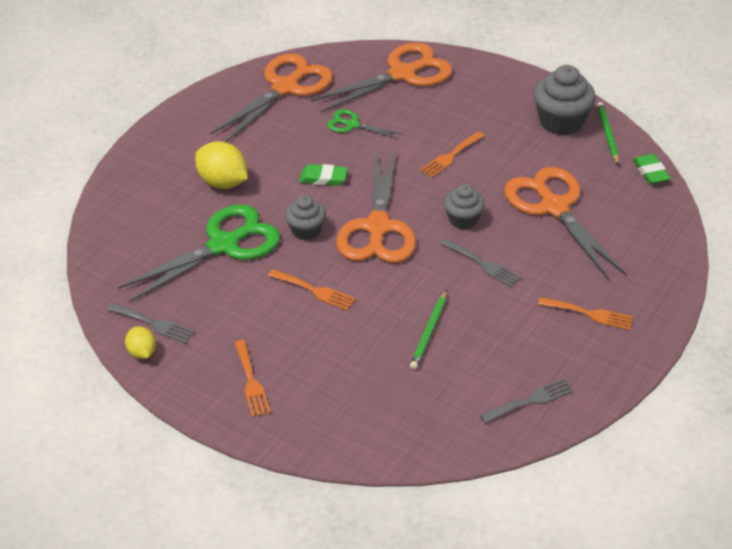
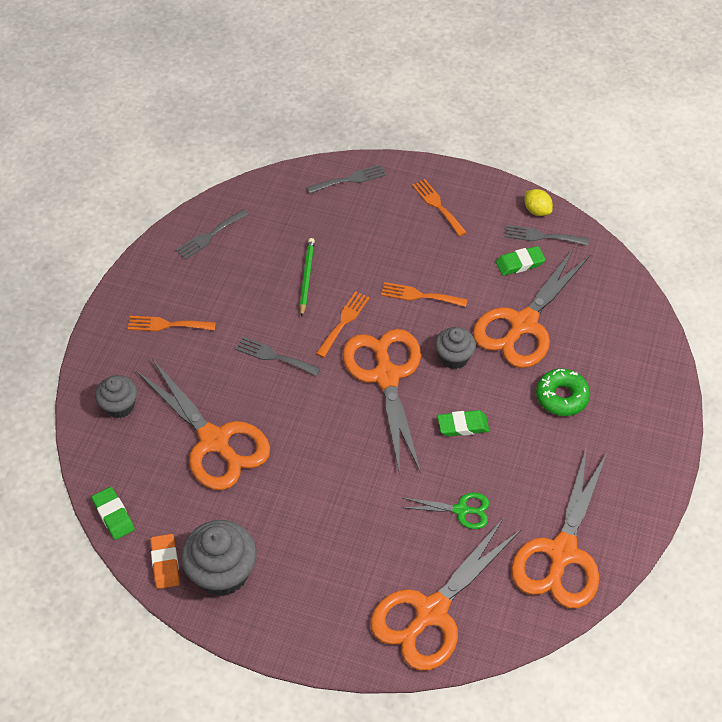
camera: 165 degrees right, 10 degrees up
green scissors [118,204,281,303] -> orange scissors [473,248,590,368]
yellow lemon [195,141,248,189] -> green donut [536,368,590,416]
orange fork [420,131,485,178] -> orange fork moved to [316,291,370,358]
grey cupcake [444,184,485,230] -> grey cupcake moved to [95,375,137,418]
green pencil [597,102,619,166] -> orange eraser [150,534,180,589]
none -> grey fork [306,164,386,194]
none -> green eraser [496,246,545,276]

